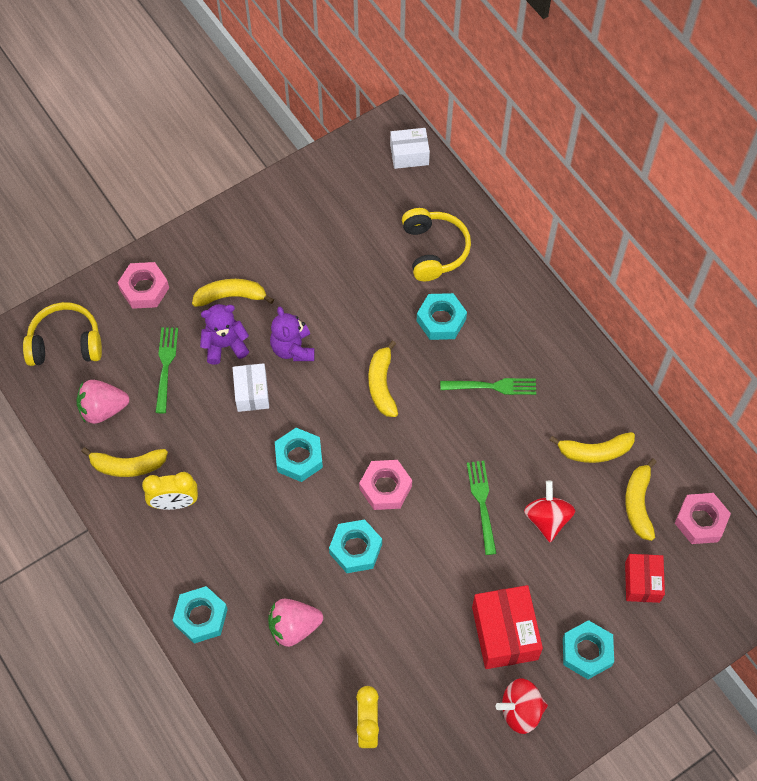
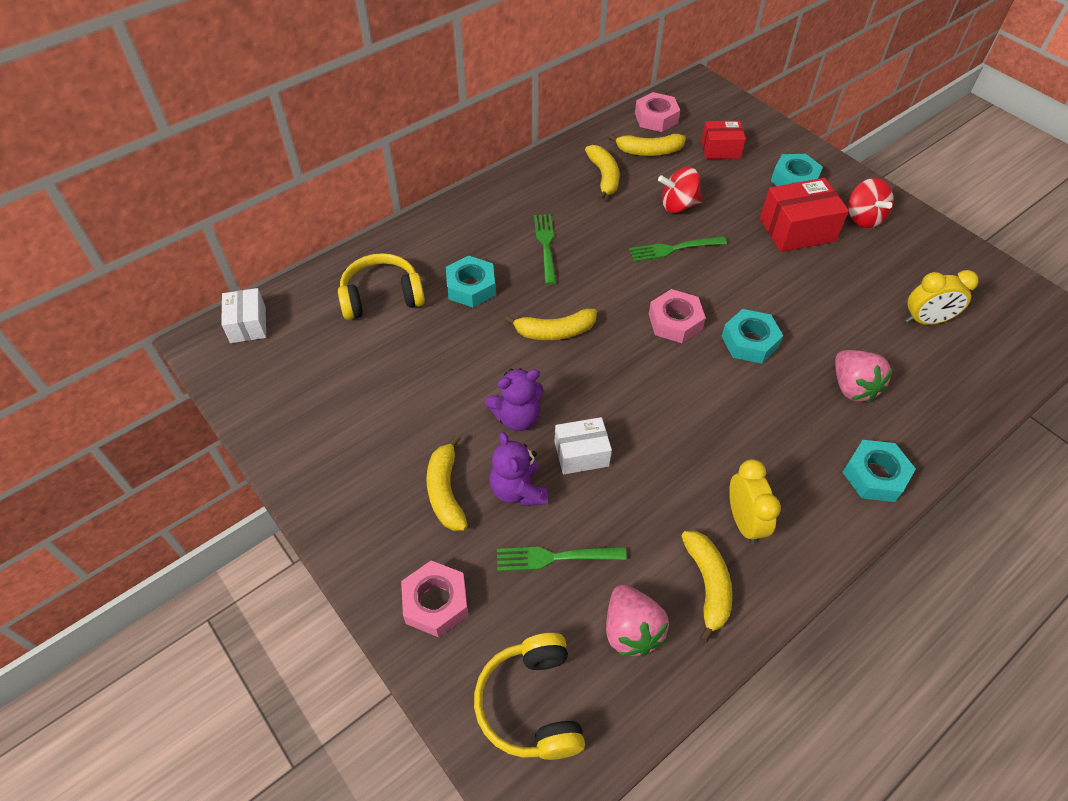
camera: 95 degrees left, 10 degrees down
turquoise nut [275,428,323,482] -> none

